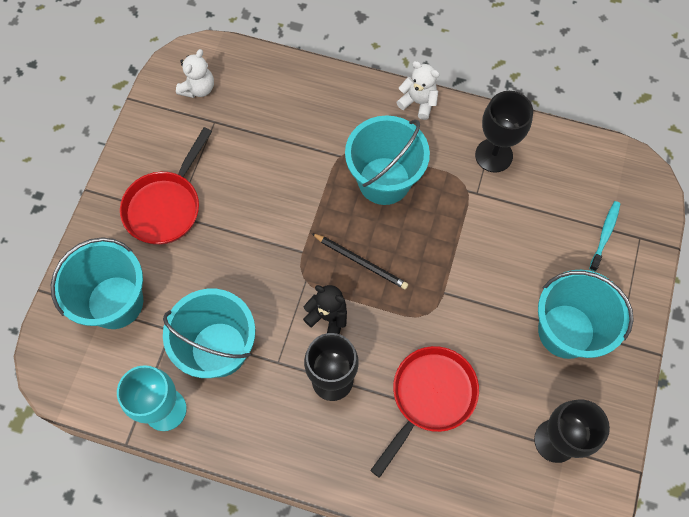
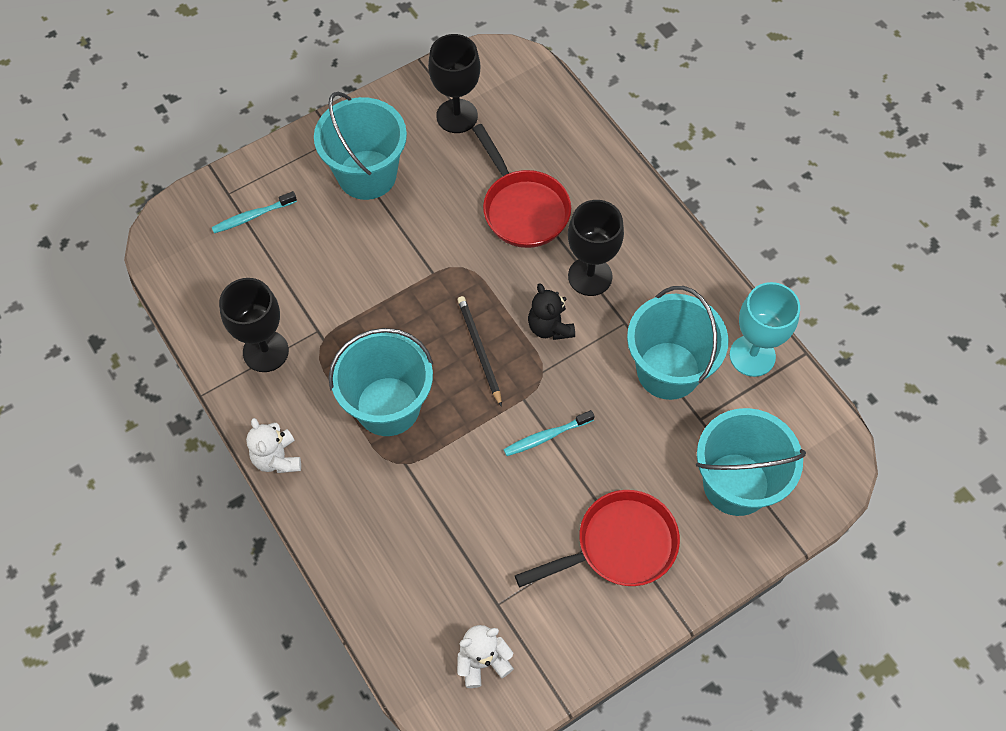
camera: 140 degrees left, 5 degrees down
red pan [370,346,479,478] -> red pan turned 105 degrees counterclockwise [472,124,571,248]
none -> turquoise toothbrush [503,410,594,456]

